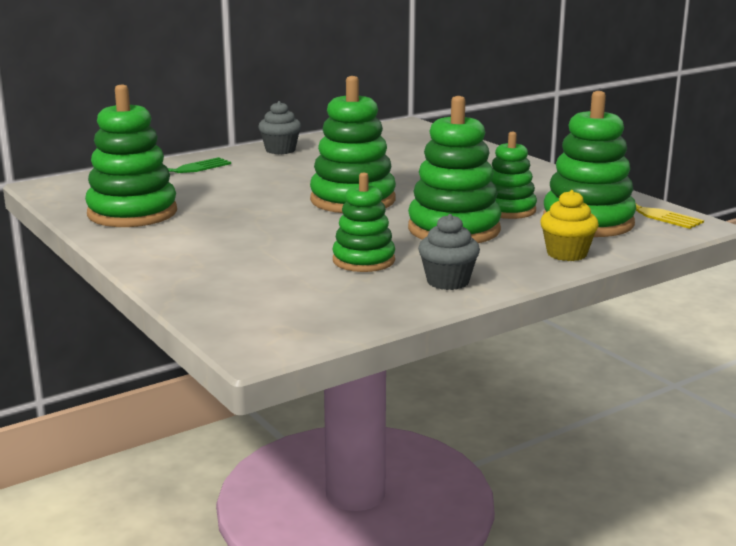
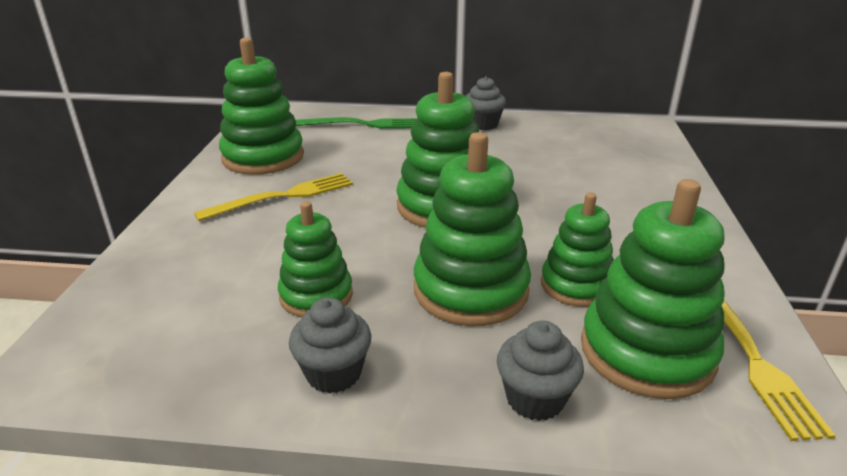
camera: 40 degrees right, 10 degrees up
yellow cupcake [540,190,599,261] -> grey cupcake [497,321,584,421]
none -> yellow fork [194,173,353,221]

